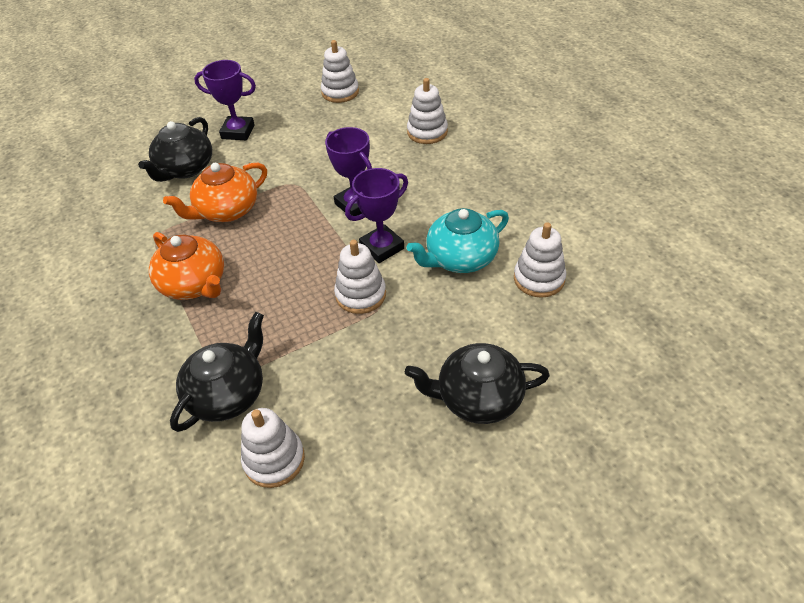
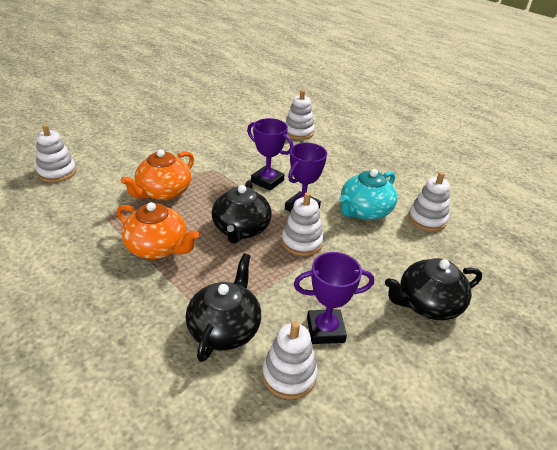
camera: 20 degrees left, 10 degrees down
black teapot [138,117,212,182] -> black teapot moved to [212,180,272,244]
purple trophy [194,60,256,140] -> purple trophy moved to [294,252,374,344]
white stacking toy [321,40,359,103] -> white stacking toy moved to [36,124,76,182]

